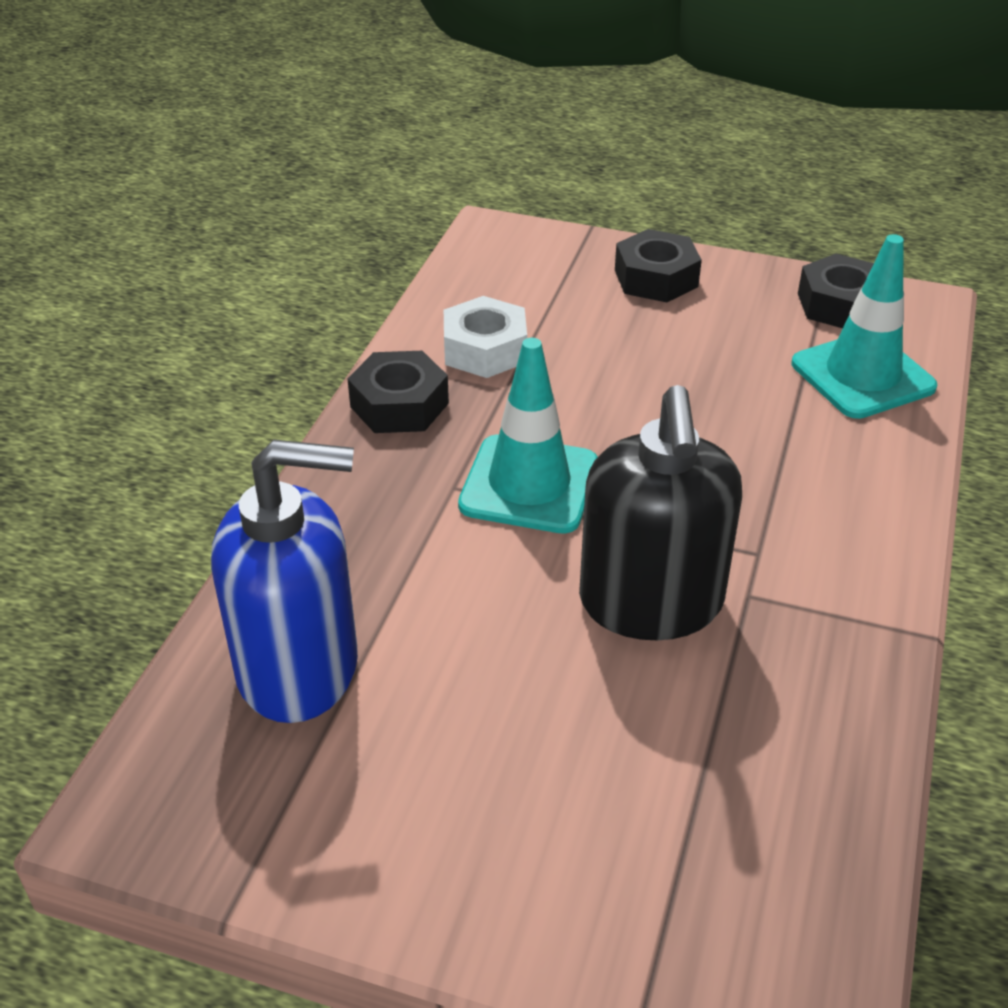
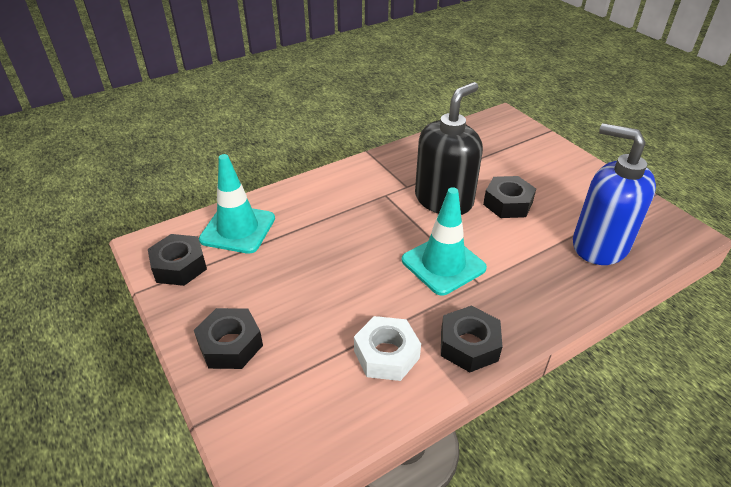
camera: 140 degrees left, 0 degrees up
none -> black nut [483,176,536,218]

